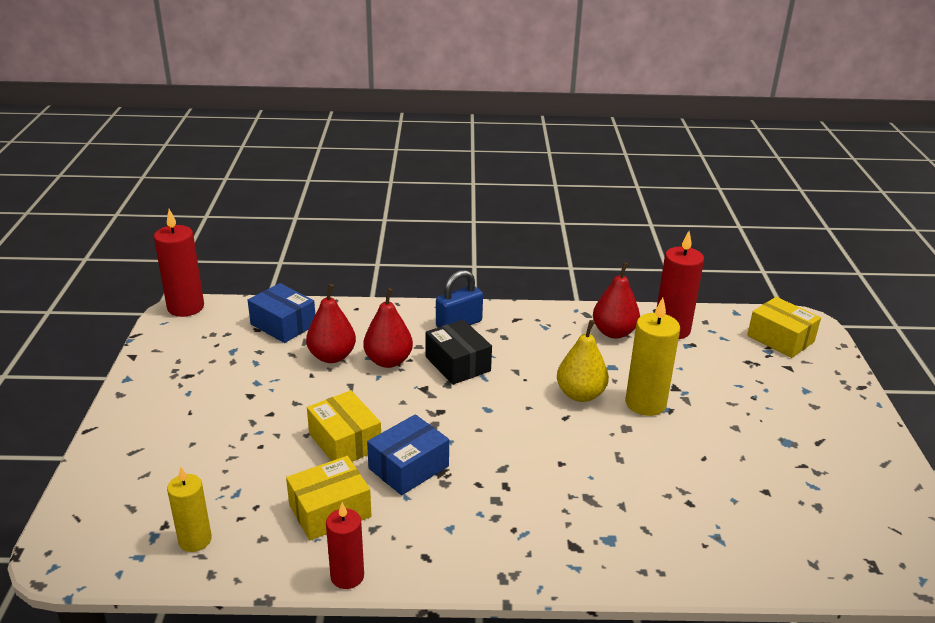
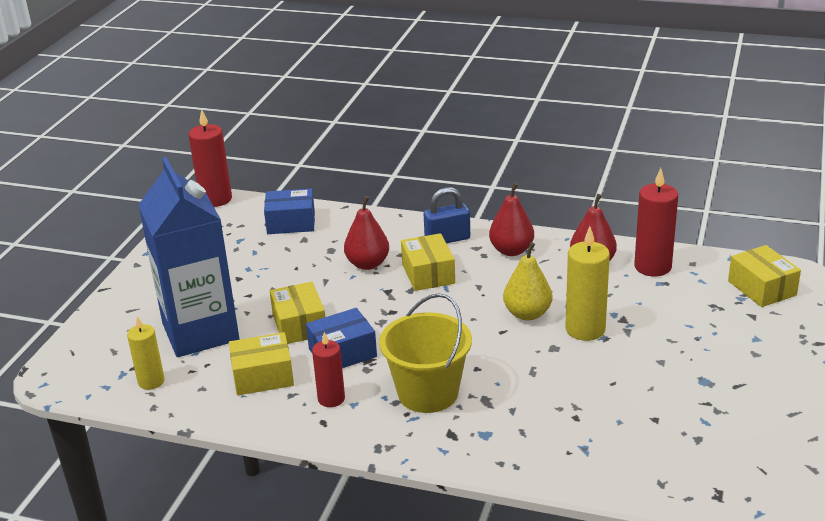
camera: 20 degrees right, 0 degrees up
blue box [248,283,315,343] -> blue box turned 60 degrees counterclockwise [264,189,315,234]
red pear [306,284,356,363] -> red pear moved to [489,183,534,256]
red candle [326,502,364,589] -> red candle moved to [312,332,345,407]
black box [425,320,492,385] -> yellow box [401,233,455,291]
none -> blue carton [138,157,239,357]
none -> yellow bucket [379,293,472,413]

